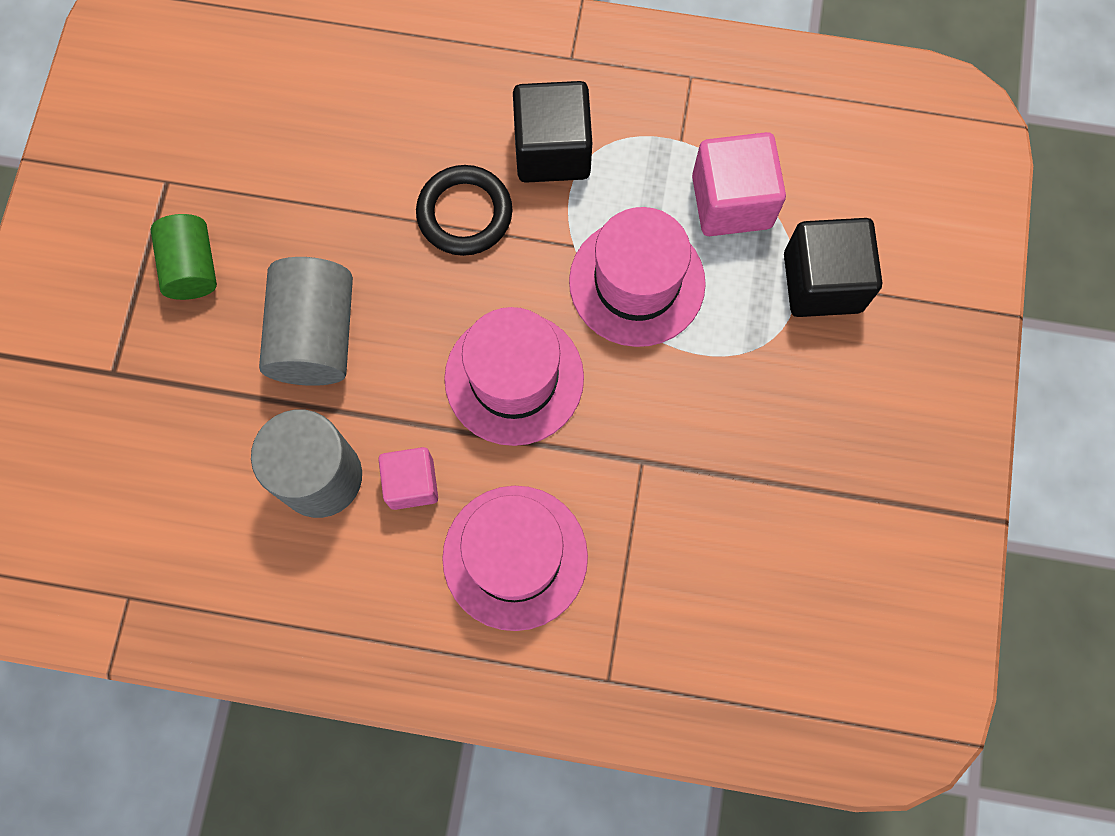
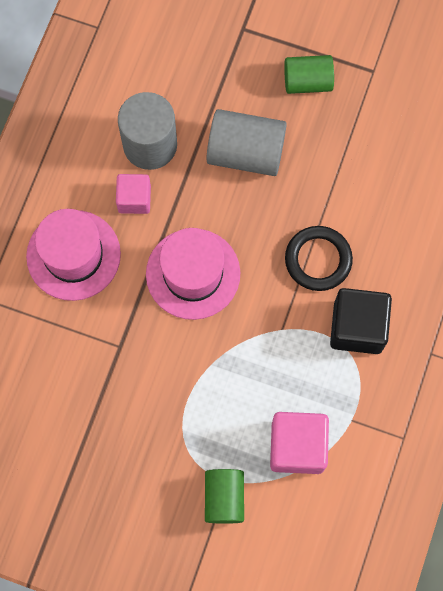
camera: 100 degrees right, 0 degrees up
pink hat [569,207,706,347] -> none
black cube [784,218,882,317] -> green cylinder [205,469,244,524]

